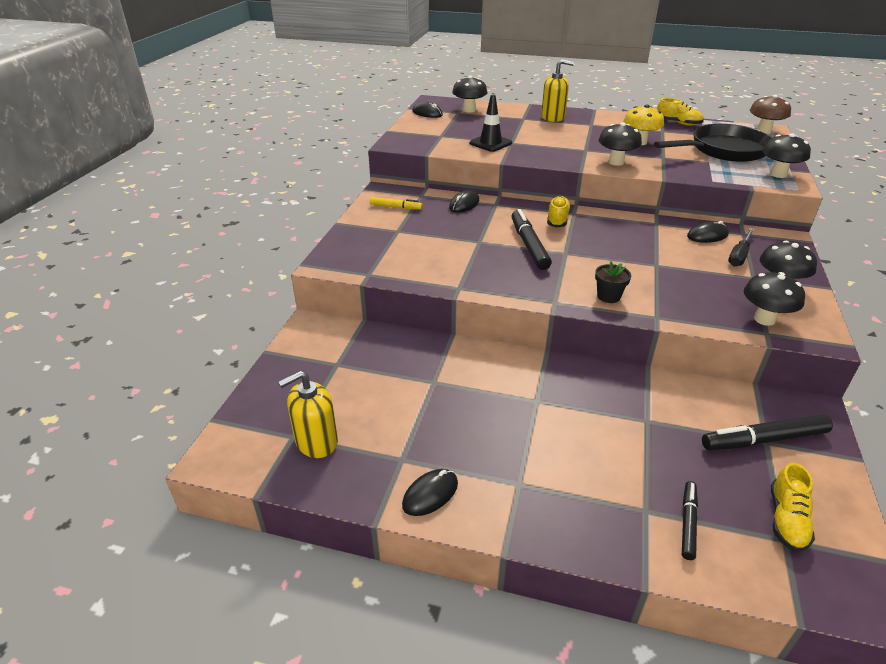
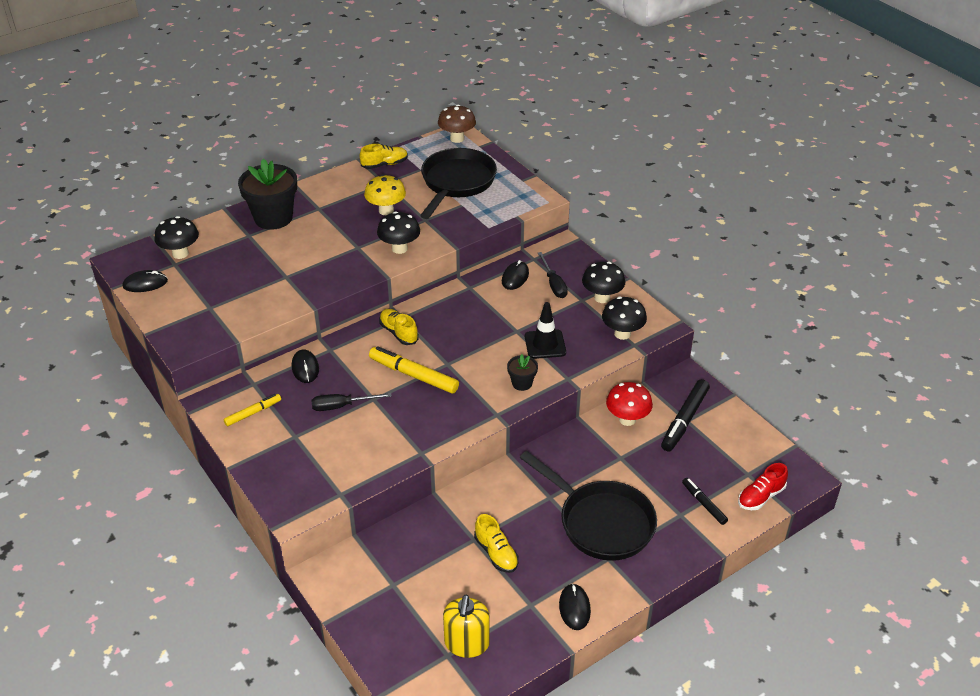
camera: 50 degrees left, 5 degrees up
black traffic cone [469,95,512,152] -> black traffic cone moved to [525,302,566,359]
black marker [511,209,552,270] -> yellow marker [369,346,459,394]
yellow soap dispenser [541,59,574,122] -> black flower pot [238,159,297,230]
black mushroom [762,133,811,178] -> none
yellow shoe [771,463,815,551] -> yellow shoe moved to [474,514,519,573]
none -> black screwdriver [311,393,392,411]
none -> black pan [520,451,657,561]
none -> red mushroom [606,382,653,426]
none -> red shoe [738,463,788,510]

